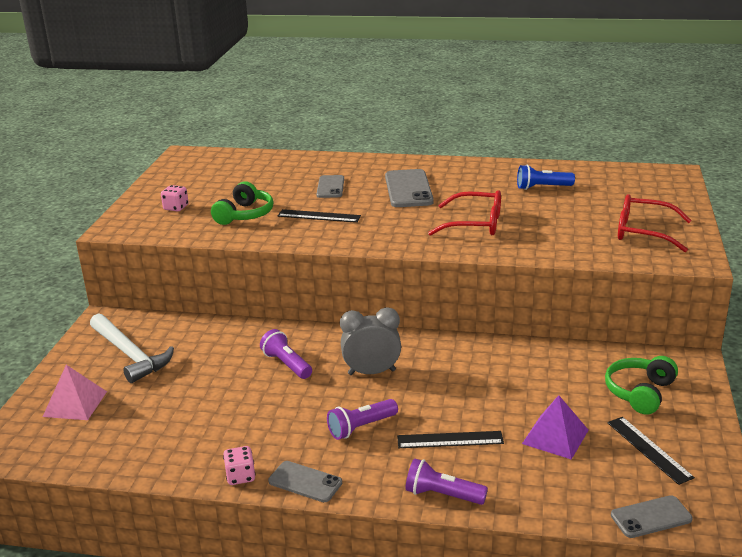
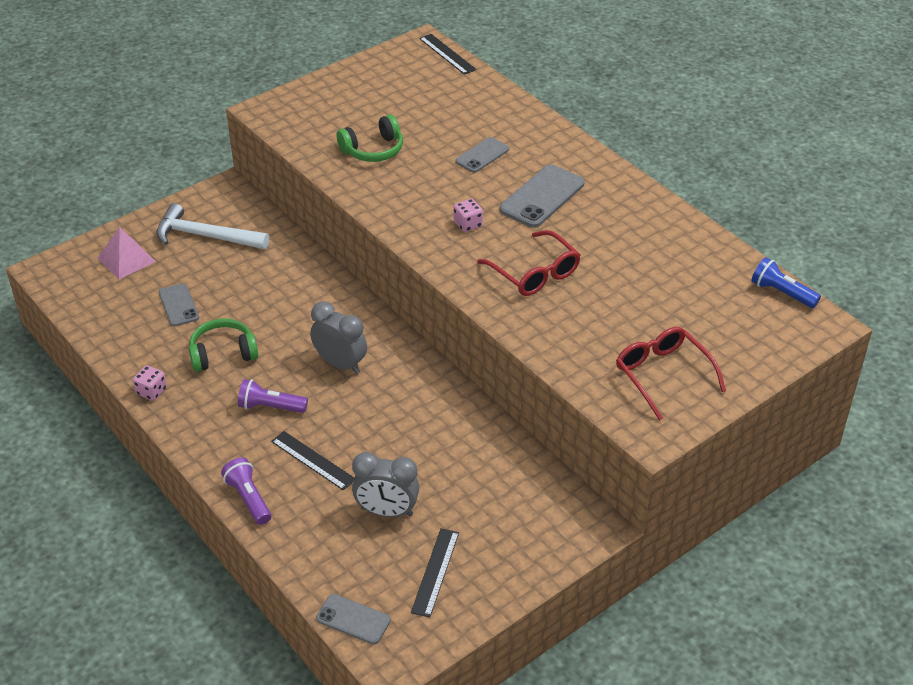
camera: 40 degrees right, 15 degrees up
white hammer [90,313,174,383] -> white hammer turned 105 degrees clockwise [156,203,269,249]
pink dice [161,185,189,211] -> pink dice moved to [454,199,483,232]
purple flashlight [260,329,312,379] -> none
grey phone [268,461,342,502] -> grey phone moved to [159,283,199,326]
black ruler [278,209,361,223] -> black ruler moved to [419,34,477,75]
blue flashlight [517,165,575,190] -> blue flashlight moved to [751,257,821,308]
purple pyramid [522,395,588,460] -> grey clock [352,452,419,517]
green headphones [605,356,678,415] -> green headphones moved to [189,318,258,372]

